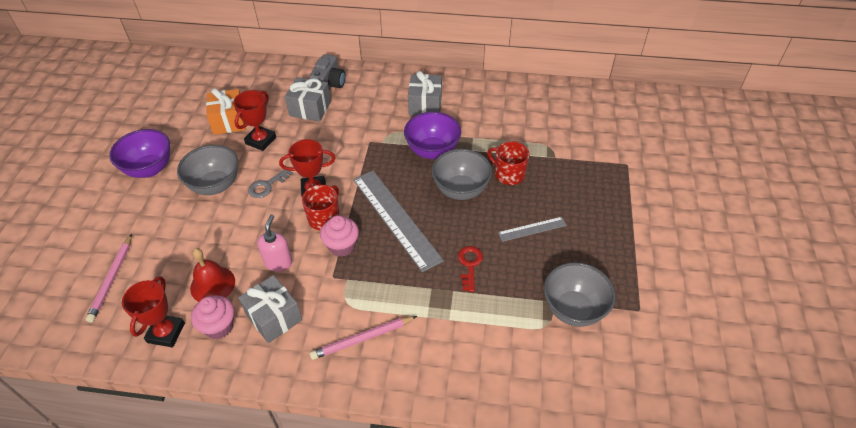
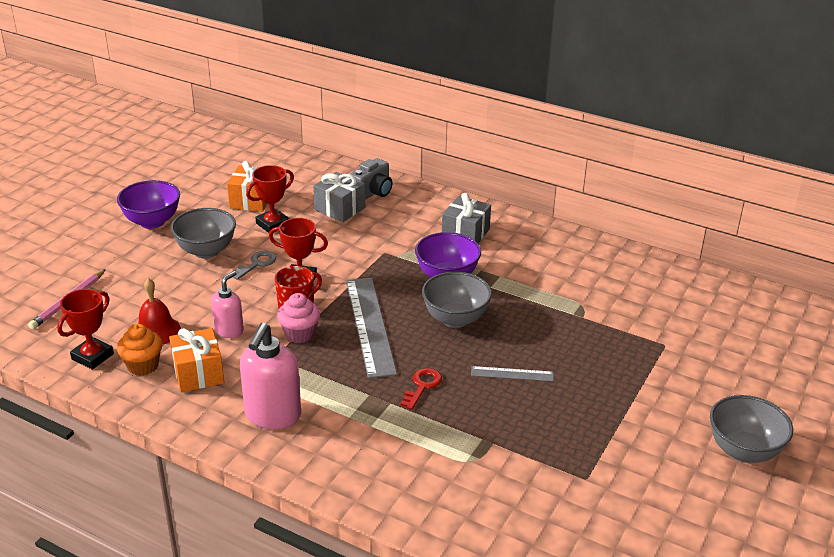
camera: 20 degrees right, 15 degrees down
pink cupcake [191,295,234,339] -> orange cupcake [117,324,163,376]
grey gift [238,275,303,343] -> orange gift [169,328,224,392]
grey key [248,169,293,198] -> grey key turned 150 degrees clockwise [233,251,276,280]
pink pencil [310,316,417,360] -> pink soap dispenser [240,323,301,429]
red mug [487,141,530,185] -> none
grey bowl [544,262,616,327] -> grey bowl moved to [710,395,793,463]

